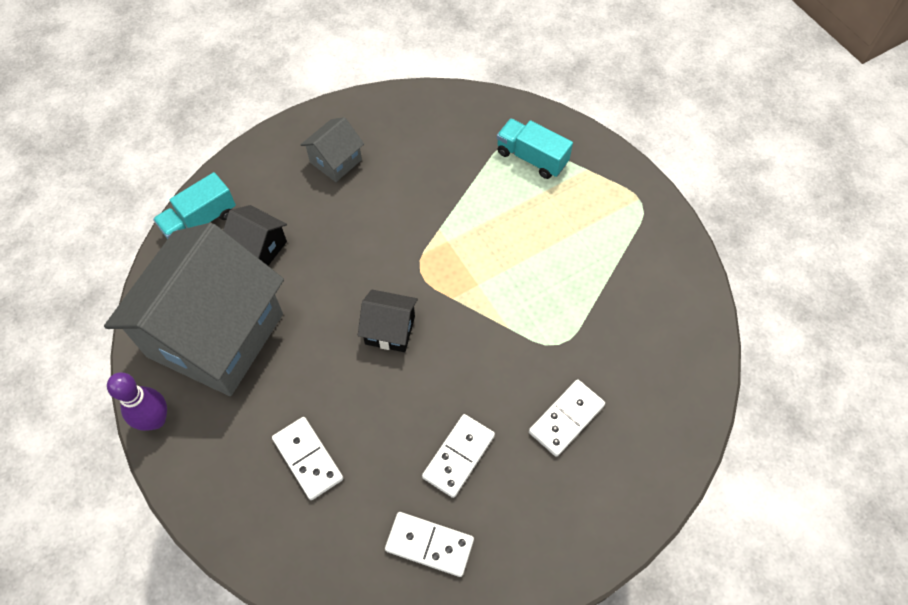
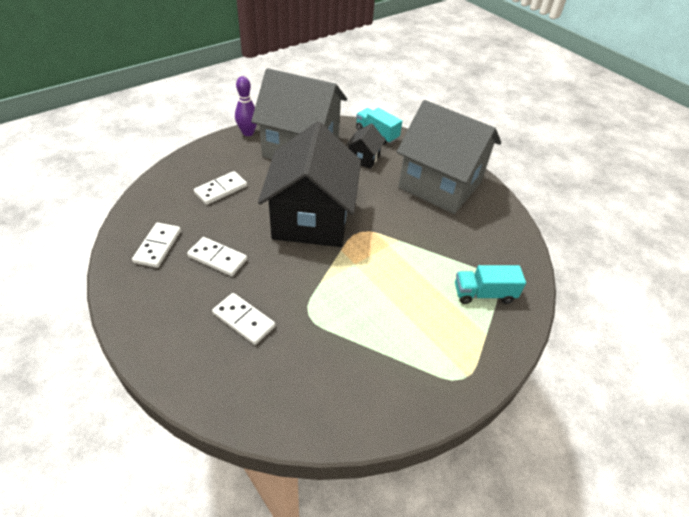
camera: 80 degrees right, 15 degrees down
grey house [301,117,364,182] -> grey house [397,100,501,214], size x2.39
black house [358,290,418,352] -> black house [258,122,361,247], size x2.39
turquoise truck [497,118,573,179] -> turquoise truck turned 120 degrees counterclockwise [455,265,526,304]

